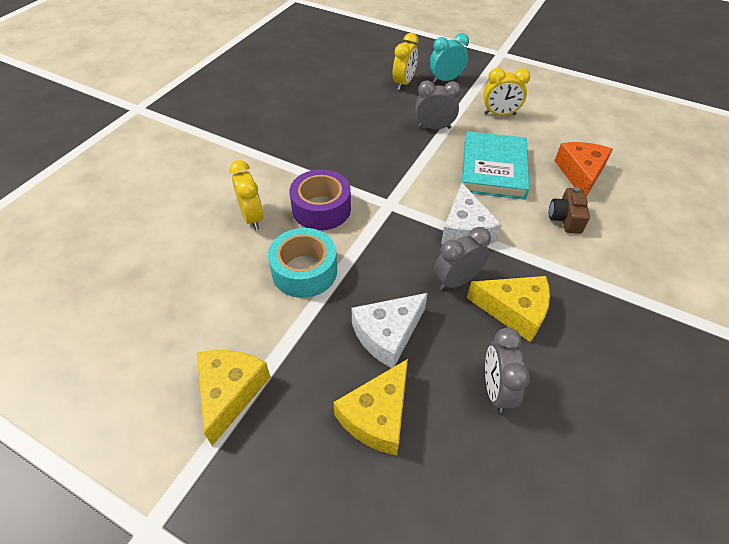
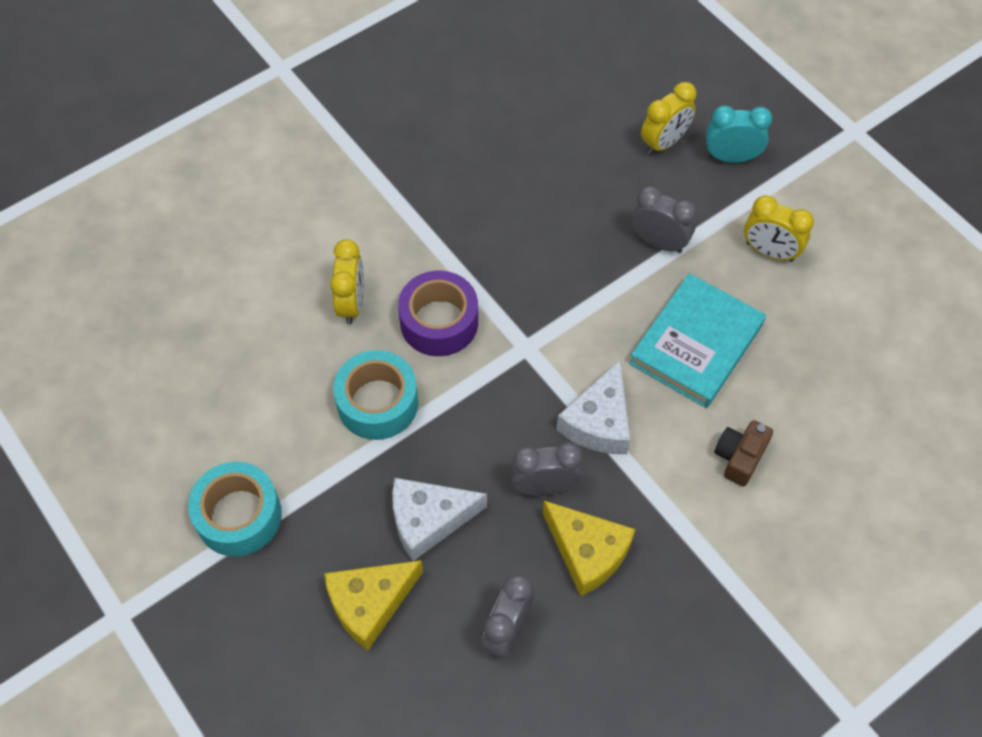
camera: 25 degrees right, 10 degrees up
yellow cheese [197,350,270,446] -> turquoise tape [188,462,282,557]
orange cheese [555,142,613,197] -> none

